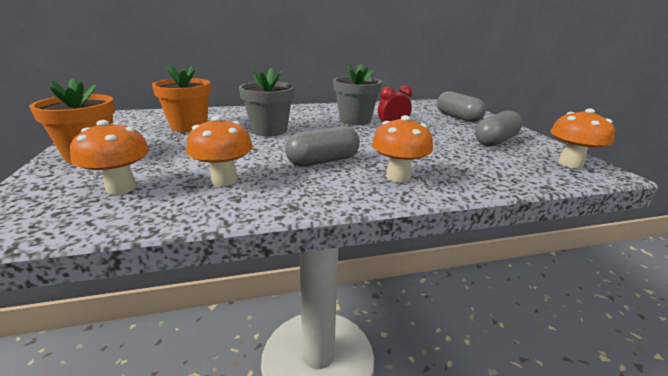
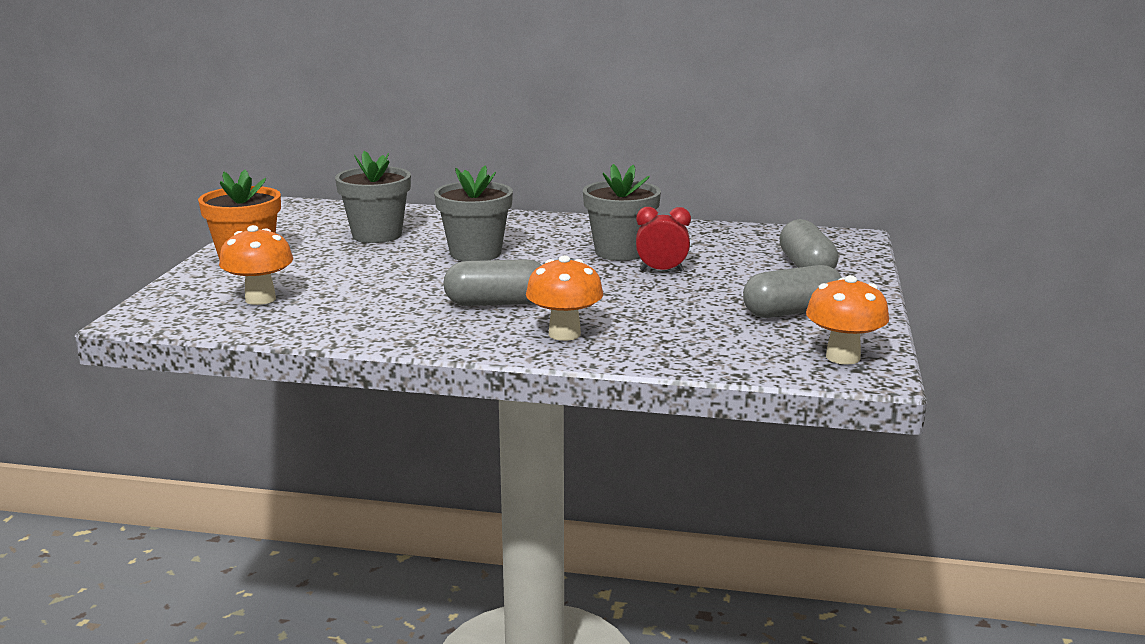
camera: 25 degrees right, 5 degrees down
orange flower pot [152,65,211,132] -> grey flower pot [335,151,411,243]
orange mushroom [186,116,253,186] -> none

